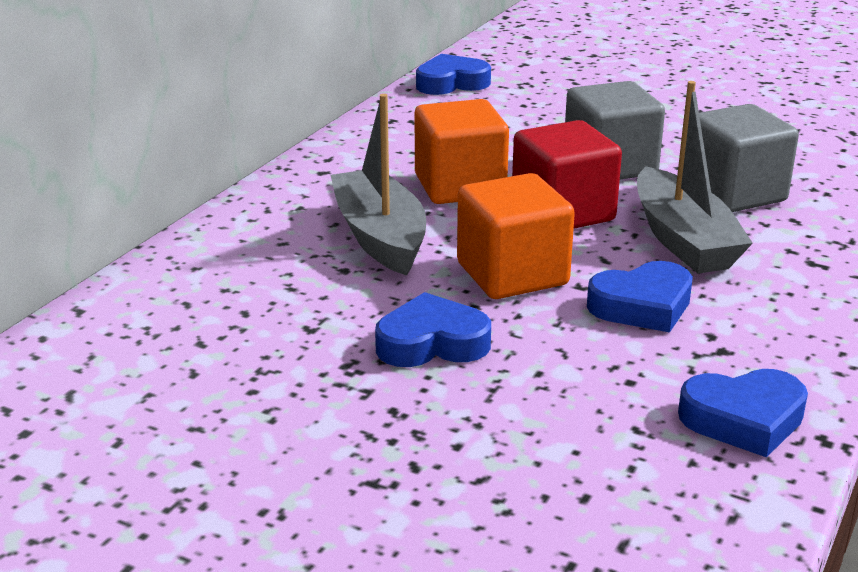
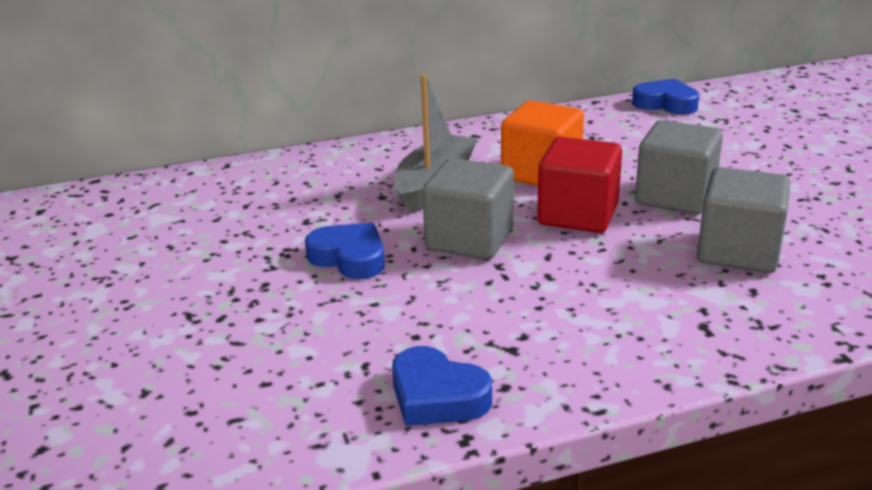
camera: 45 degrees right, 0 degrees up
orange cube [457,173,575,299] -> grey cube [422,158,514,260]
blue heart [587,261,693,333] -> none
grey boat [637,81,753,273] -> none

